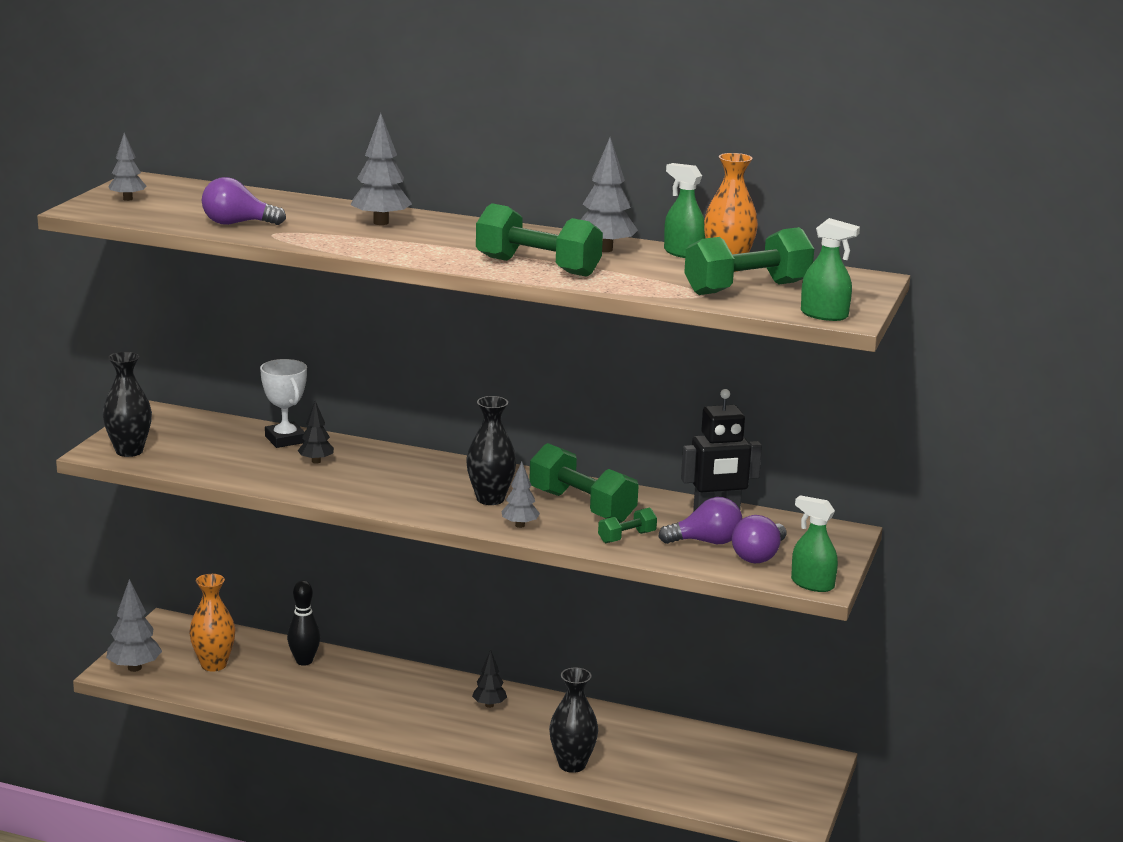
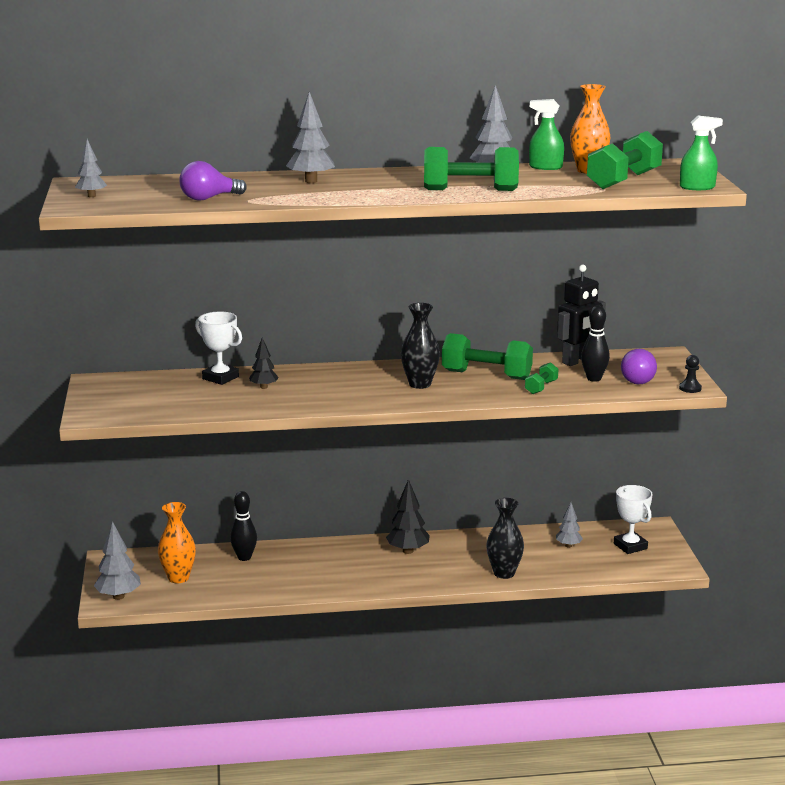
camera: 25 degrees left, 0 degrees up
black vase [102,352,152,457] -> none
black tree [472,650,507,708] -> black tree [386,479,430,554], size x1.60
grey tree [501,462,540,528] -> grey tree moved to [556,502,583,548]
purple light bulb [658,497,742,544] -> black bowling pin [581,306,610,382]
green spray bottle [791,495,838,592] -> black pawn [679,355,702,393]
none -> white trophy [614,485,653,554]

